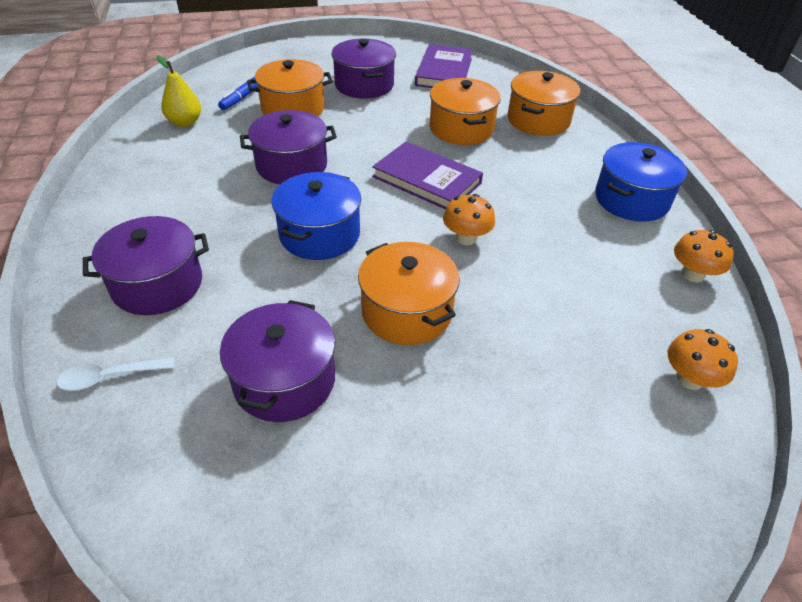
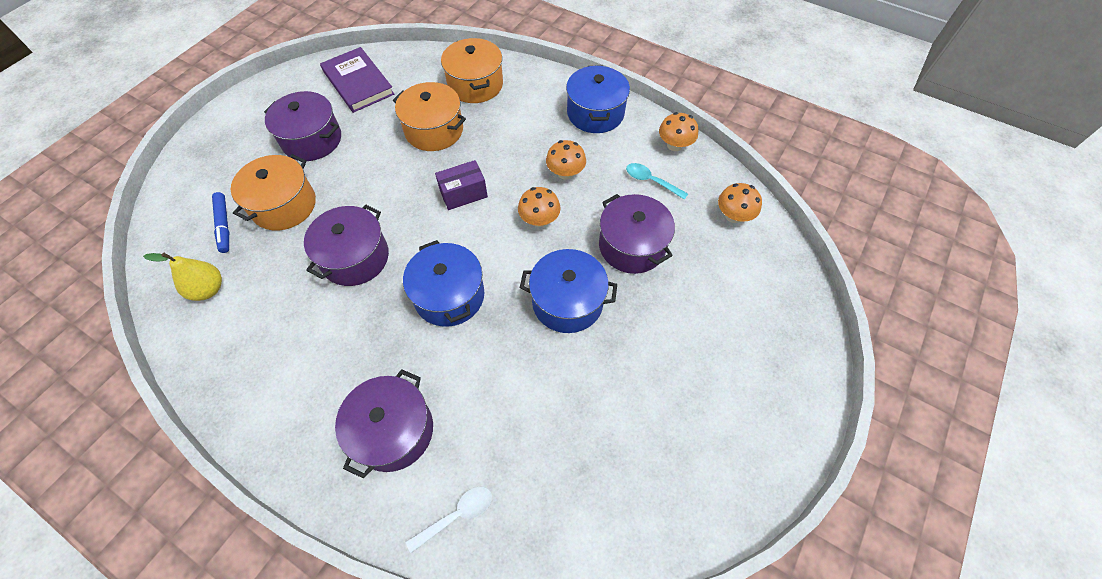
camera: 45 degrees left, 15 degrees up
white spoon [56,357,175,391] -> white spoon turned 150 degrees counterclockwise [406,487,492,553]
purple pot [220,300,335,422] -> purple pot moved to [599,194,675,274]
orange pot [358,242,460,345] -> blue pot [520,249,617,333]
purple book [372,142,483,209] -> purple box [435,160,488,210]
none -> orange mushroom [546,140,586,180]
none -> turquoise spoon [626,163,688,200]

